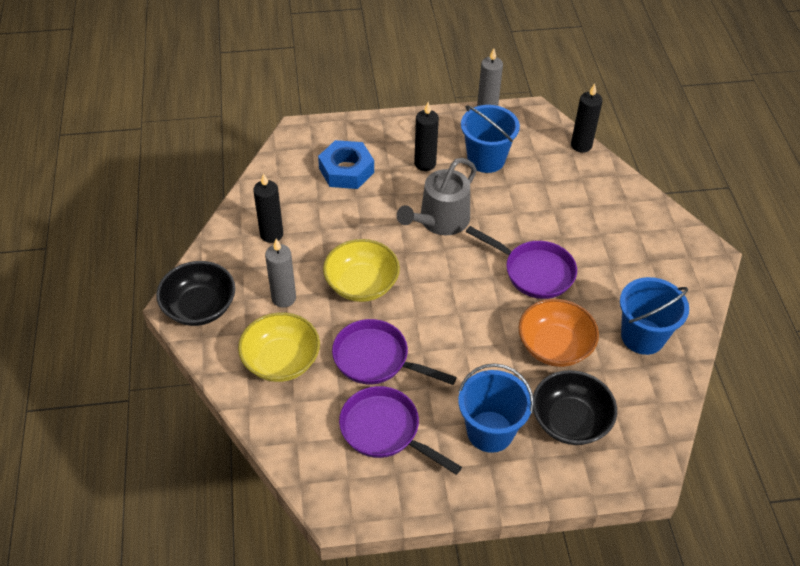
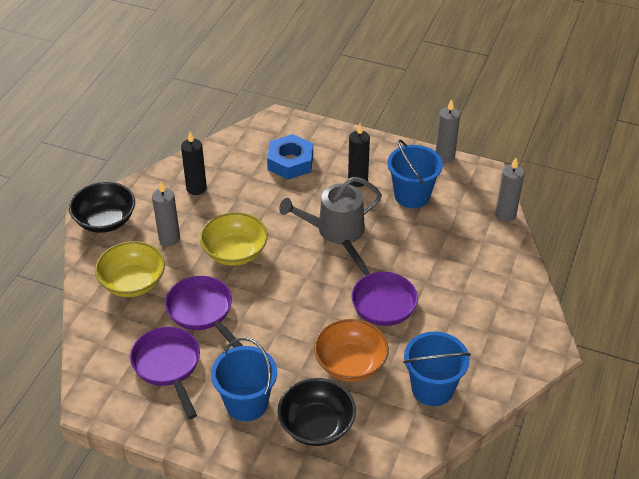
camera: 30 degrees right, 5 degrees down
black candle [571,84,603,153] -> grey candle [495,158,524,222]

